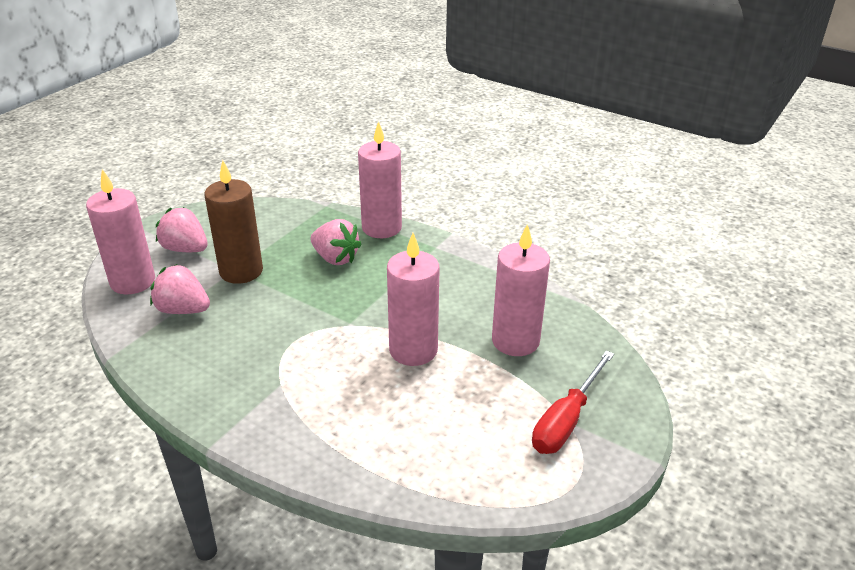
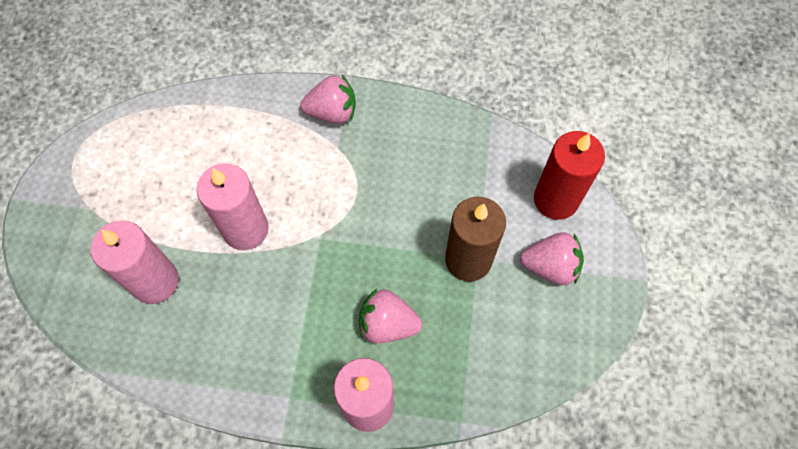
camera: 155 degrees right, 30 degrees up
pink candle [86,169,155,295] -> red candle [534,131,605,220]
pink strawberry [150,264,210,314] -> pink strawberry moved to [300,75,356,124]
red screwdriver [532,351,614,454] -> none

